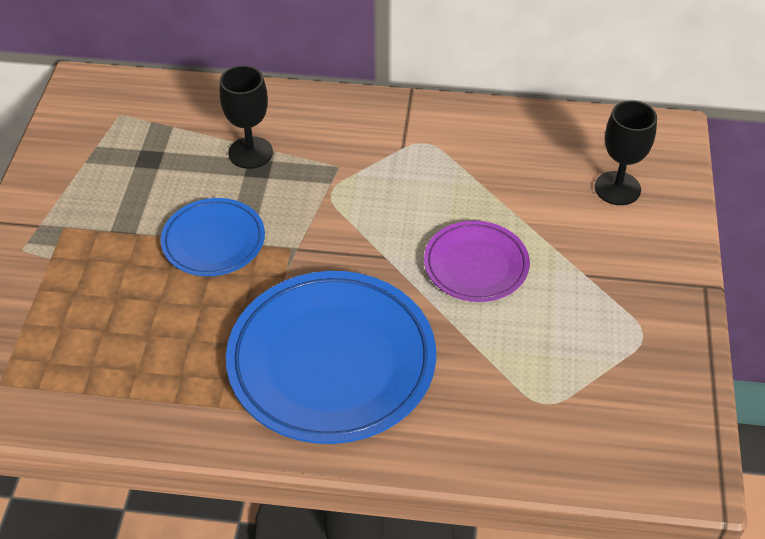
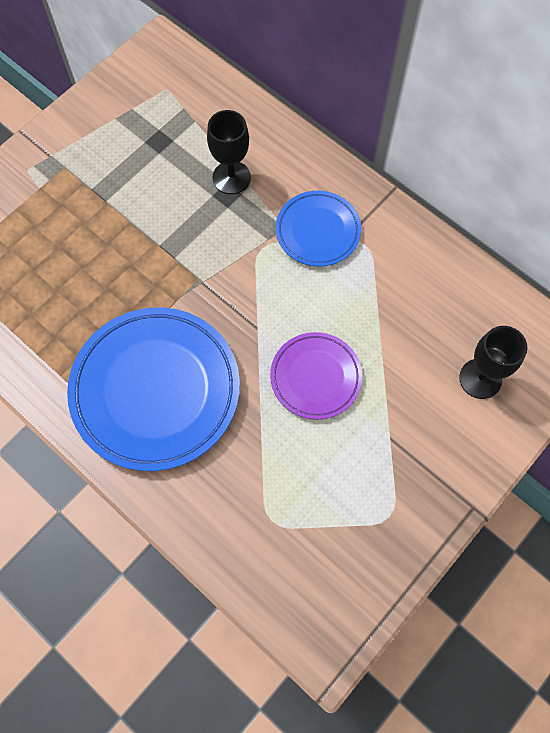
camera: 35 degrees right, 20 degrees up
blue plate [161,198,265,276] -> blue plate moved to [276,191,361,266]

